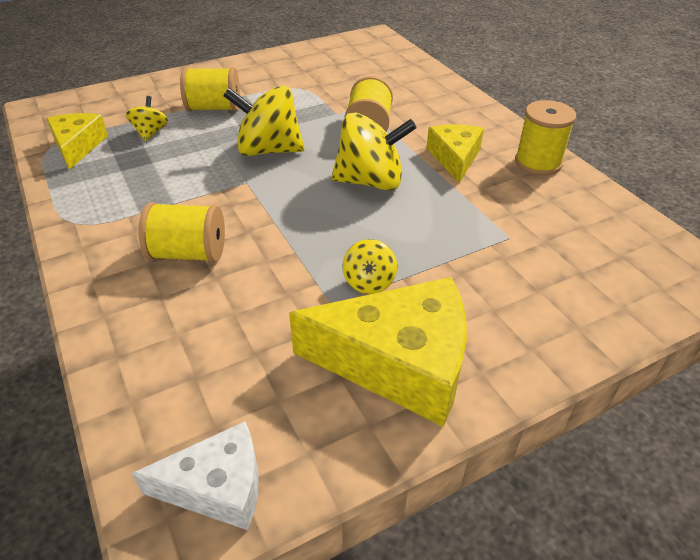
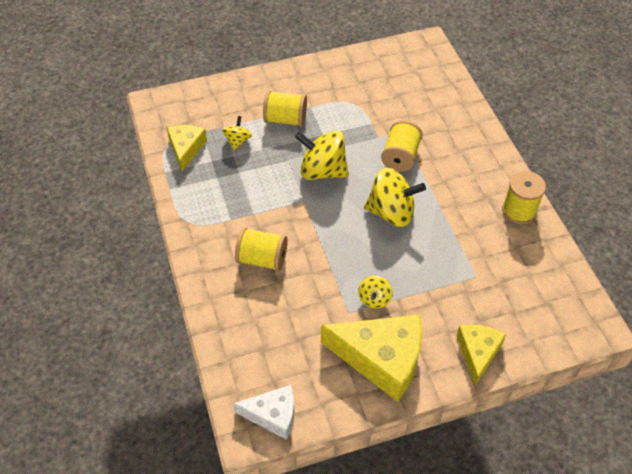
camera: 10 degrees right, 10 degrees up
yellow cheese [427,125,484,184] -> yellow cheese moved to [457,325,506,385]

